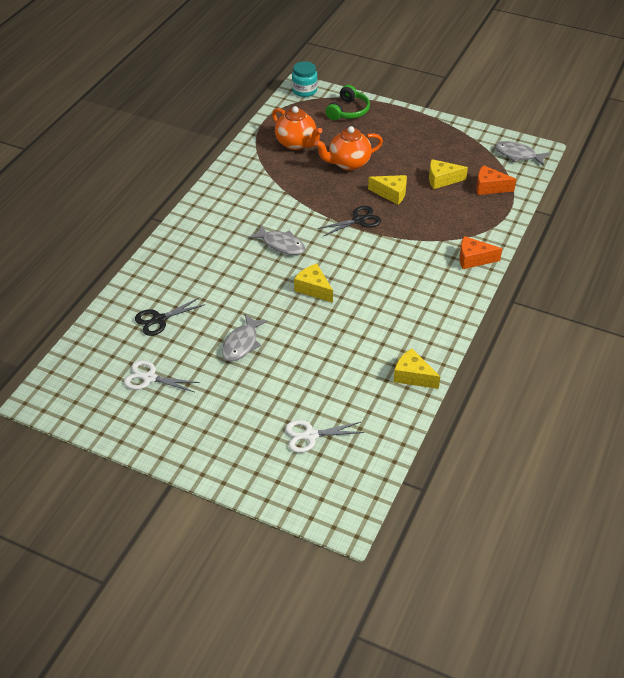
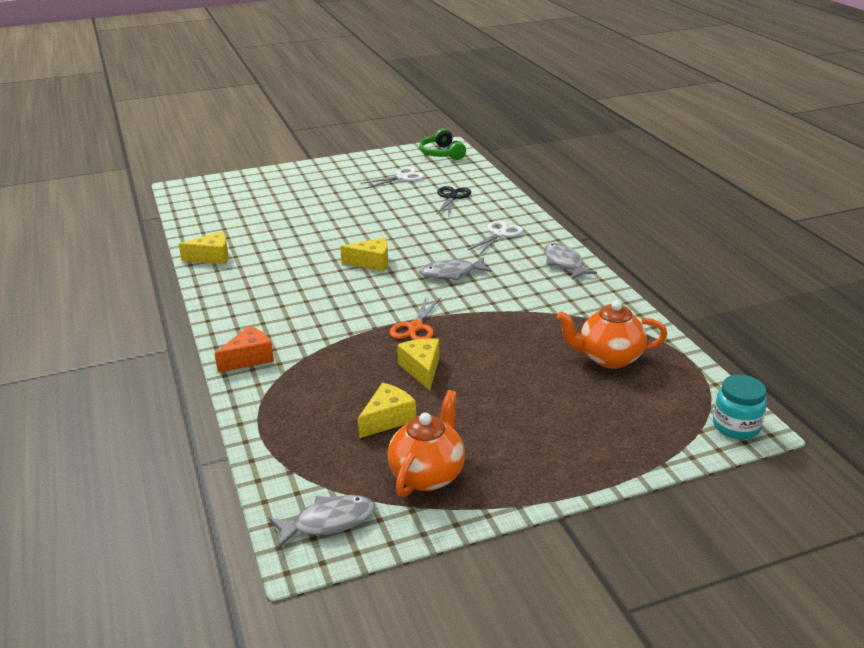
camera: 135 degrees right, 15 degrees down
grey fish [222,314,268,362] -> grey fish moved to [544,243,597,279]
white scissors [285,420,364,453] -> white scissors moved to [468,221,523,255]
orange teapot [315,126,383,171] -> orange teapot moved to [387,390,465,497]
black scissors [318,206,381,236] -> orange scissors [389,297,441,340]
green headphones [325,85,370,120] -> green headphones moved to [419,129,466,160]
yellow cheese [368,175,407,205] -> yellow cheese turned 105 degrees clockwise [397,338,440,391]
orange cheese [476,165,516,195] -> none

